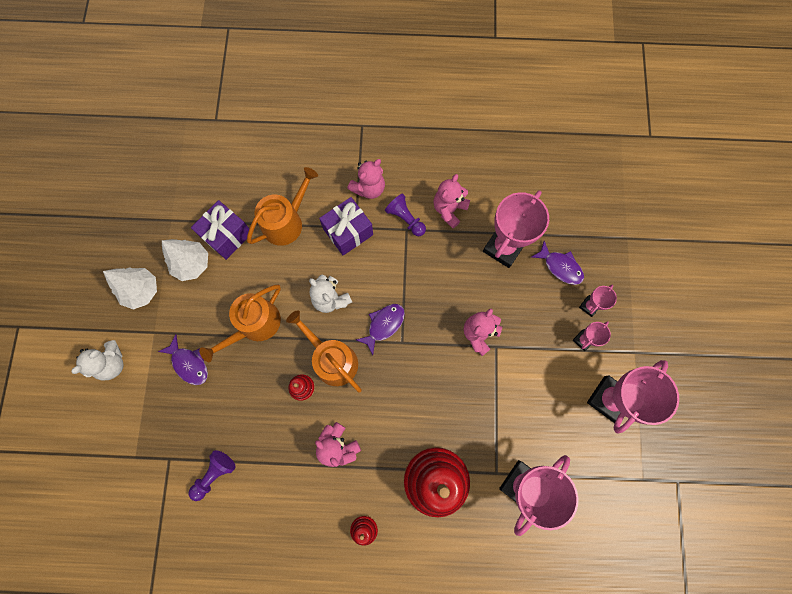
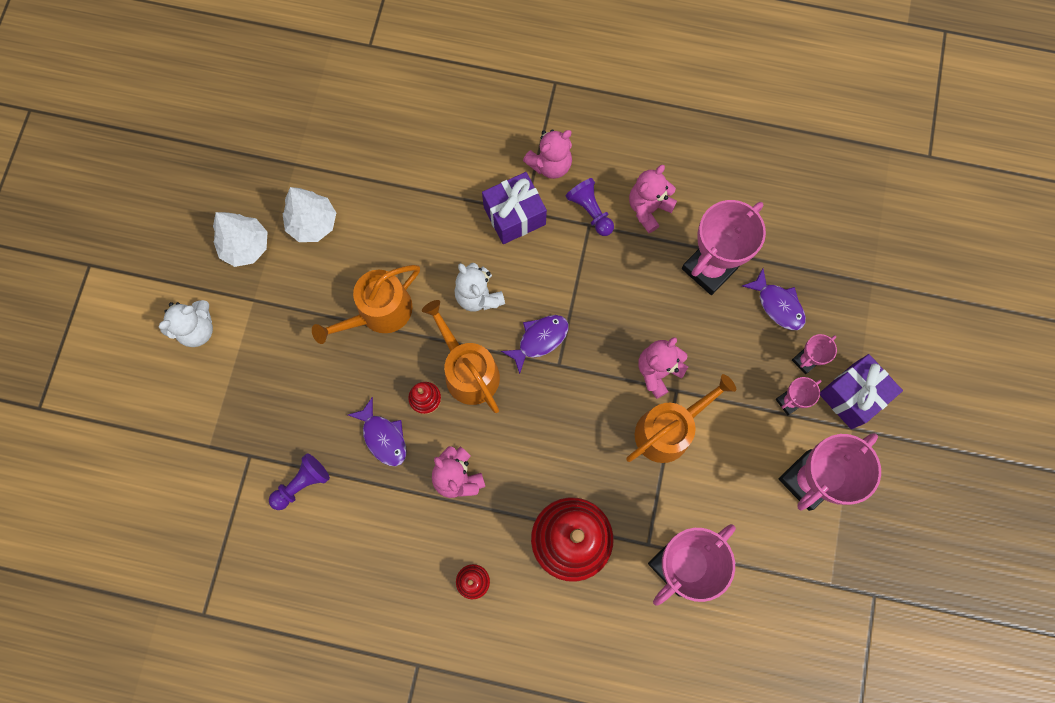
camera: 10 degrees right, 0 degrees up
purple fish [158,335,208,385] -> purple fish moved to [348,397,407,466]
purple gift [191,200,249,260] -> purple gift moved to [820,354,903,429]
orange watering can [247,167,318,246] -> orange watering can moved to [626,374,736,463]

